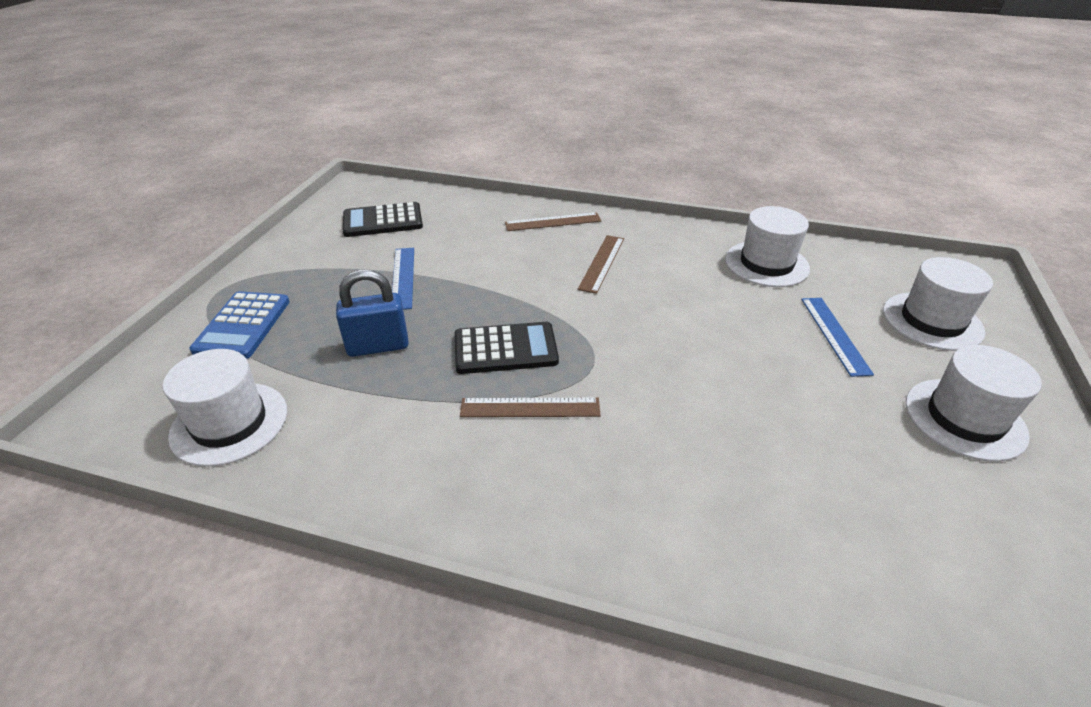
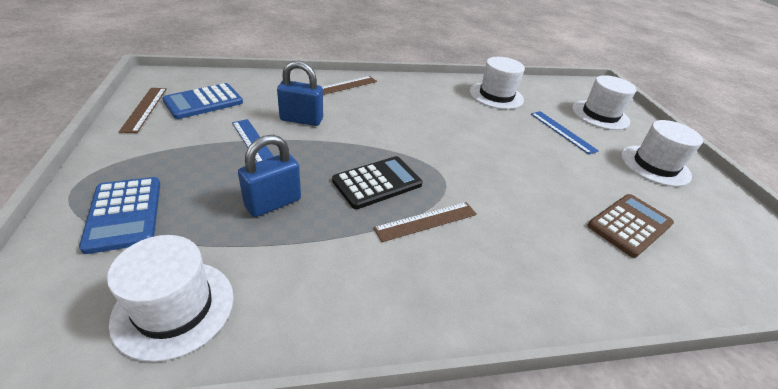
camera: 30 degrees left, 0 degrees up
black calculator [343,202,423,237] -> blue calculator [162,83,243,119]
brown ruler [578,235,624,294] -> brown ruler moved to [119,88,167,133]
none -> blue padlock [277,61,323,126]
none -> brown calculator [588,194,674,258]

